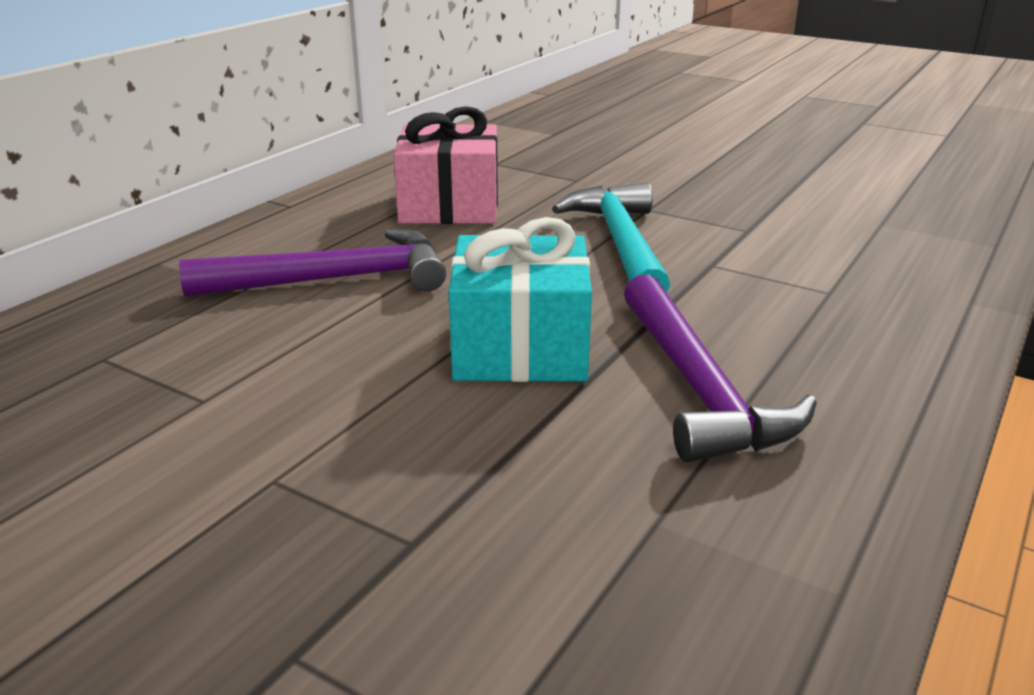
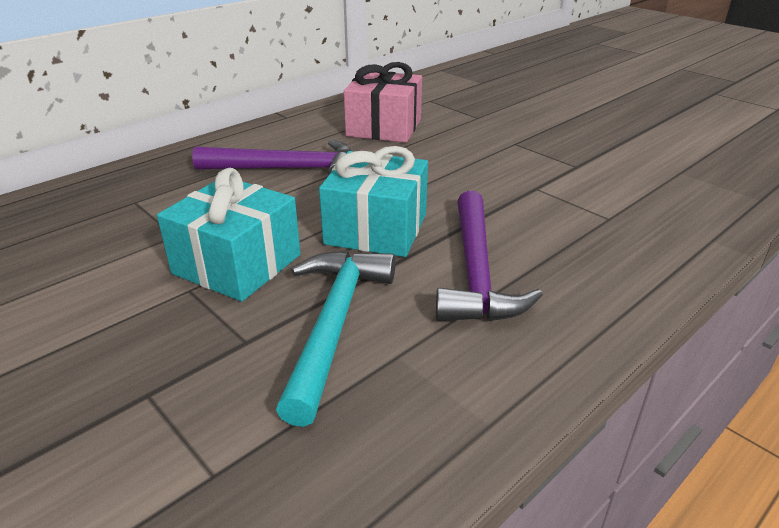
camera: 15 degrees right, 5 degrees up
turquoise hammer [552,183,670,292] -> turquoise hammer moved to [276,250,396,427]
none -> turquoise gift [157,168,301,302]

